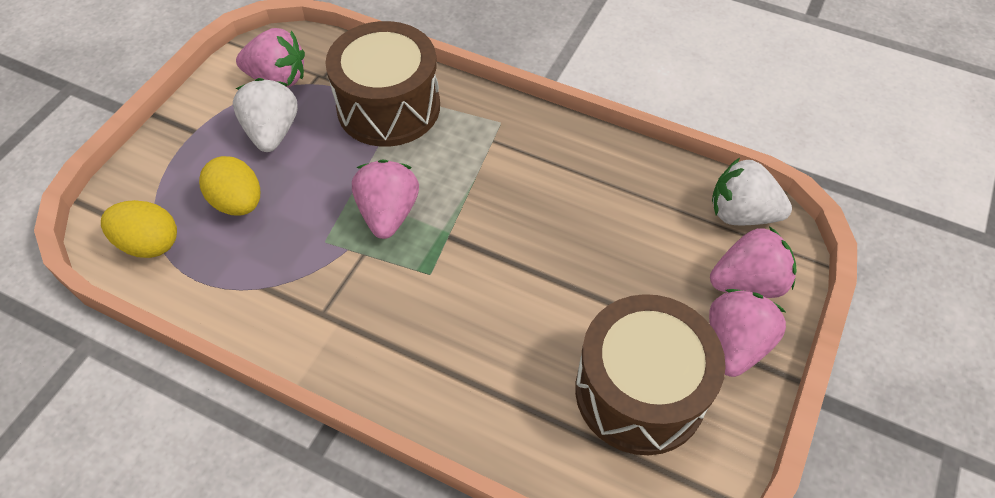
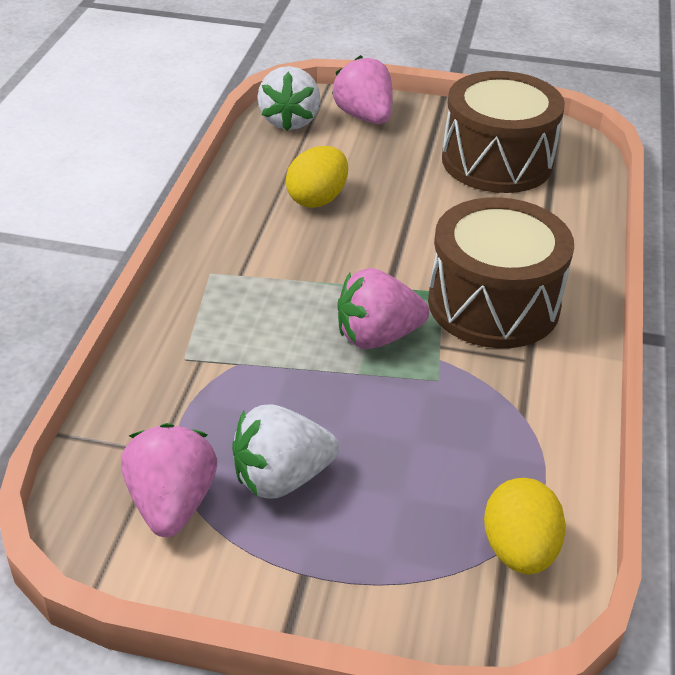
camera: 105 degrees left, 15 degrees down
yellow egg [199,156,260,216] -> yellow egg moved to [286,146,348,208]
brown drum [326,21,440,147] -> brown drum moved to [428,197,574,348]
pink strawberry [709,289,786,377] -> none

